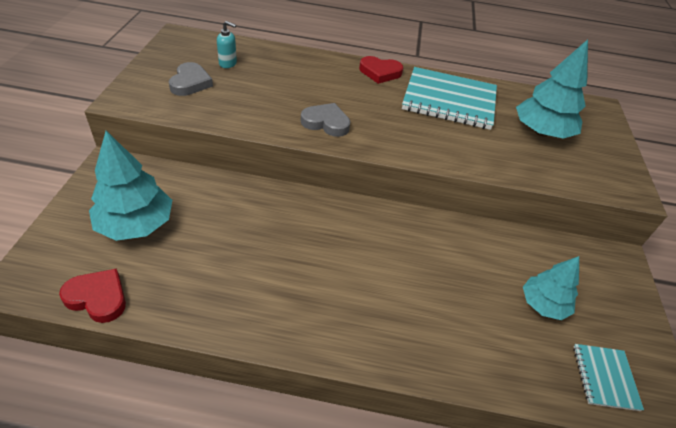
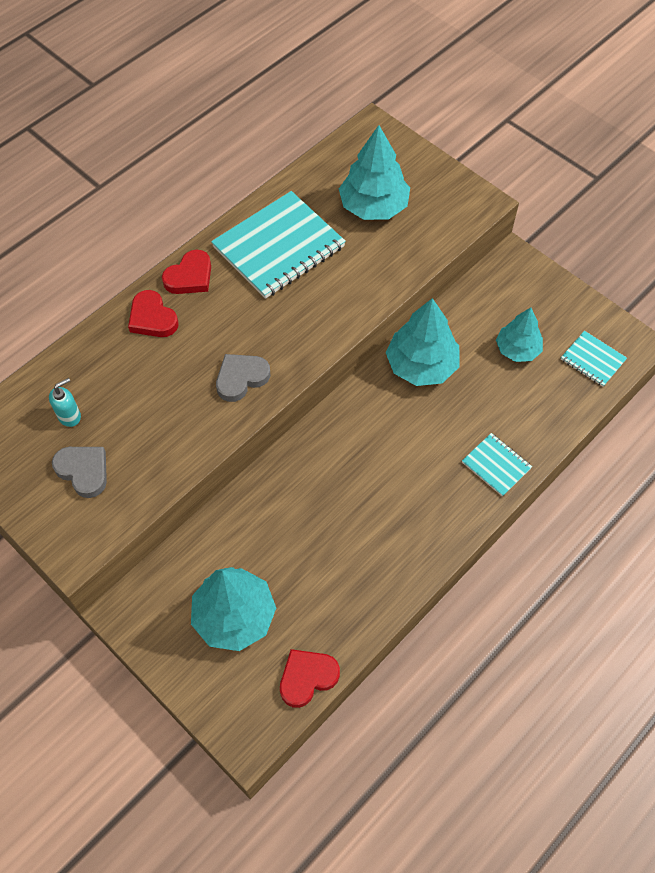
camera: 50 degrees left, 15 degrees up
none -> red heart [128,290,178,337]
none -> turquoise tree [386,298,460,386]
none -> turquoise notebook [462,433,532,497]

